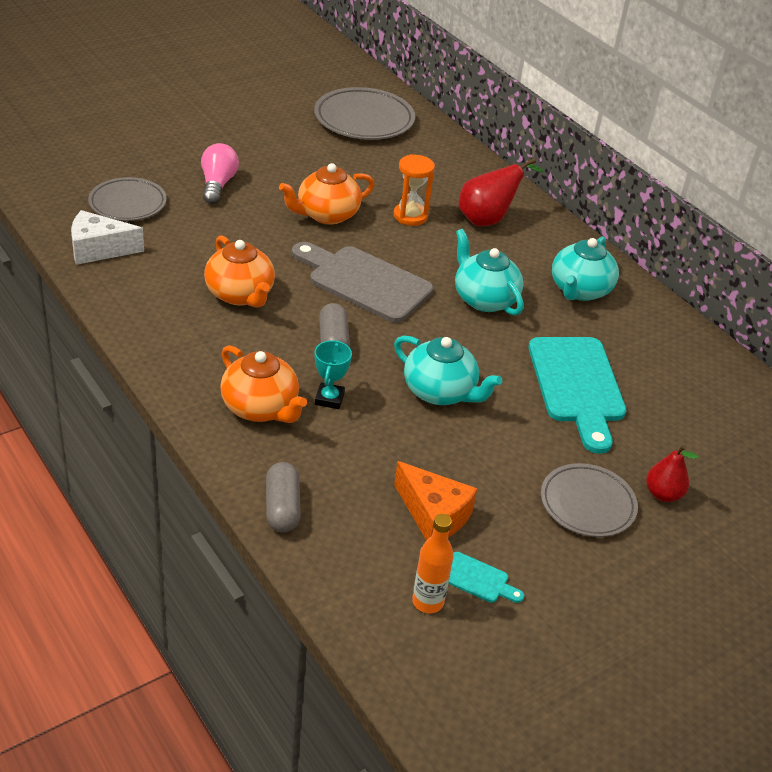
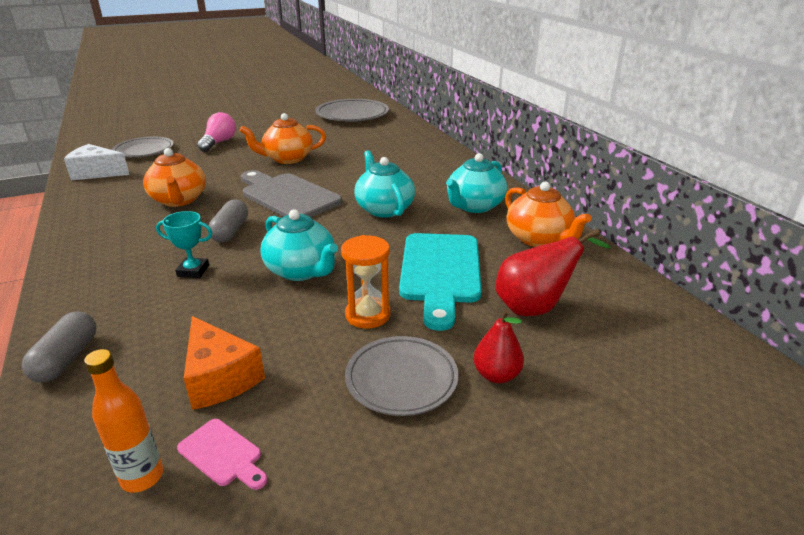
camera: 15 degrees right, 10 degrees down
orange teapot [220,345,307,423] -> orange teapot moved to [505,182,591,247]
turquoise trophy [315,340,352,409] -> turquoise trophy turned 75 degrees clockwise [156,211,212,278]
orange hourglass [394,154,435,226] -> orange hourglass moved to [341,235,390,329]
turquoise cutting board [449,552,524,603] -> pink cutting board [177,419,267,490]
red pear [459,157,544,226] -> red pear moved to [496,229,611,316]

